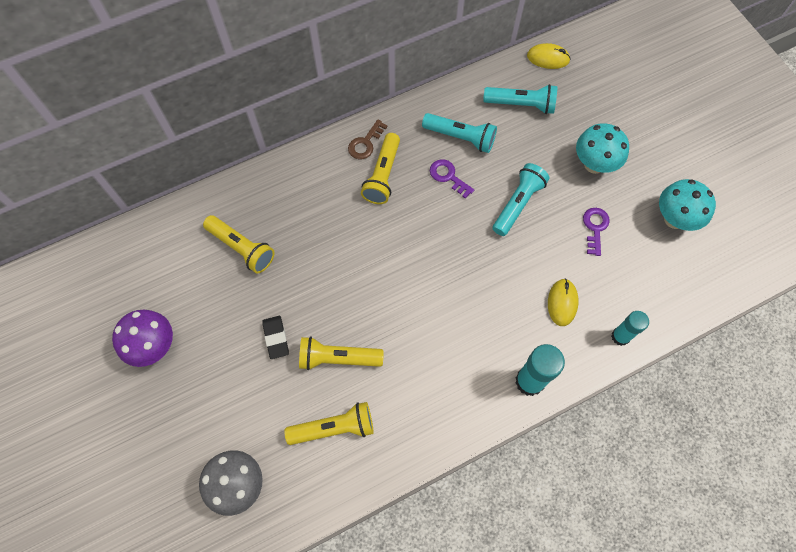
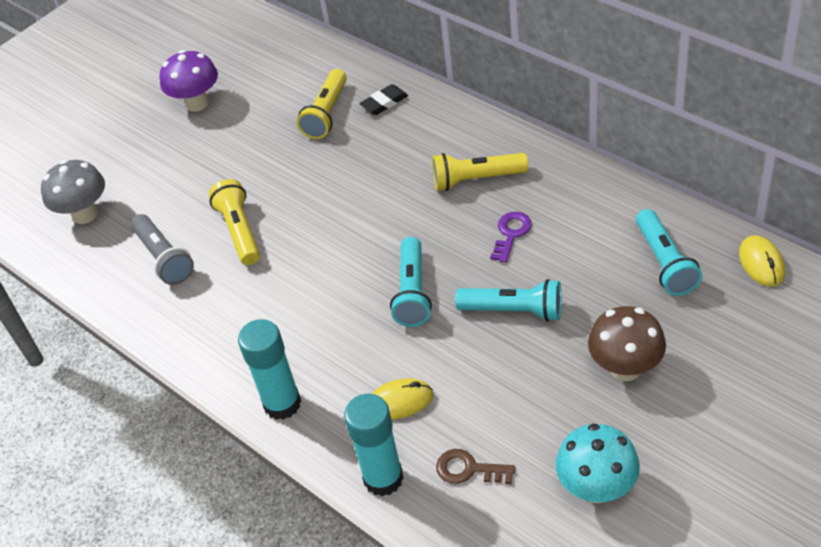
camera: 75 degrees right, 20 degrees down
black eraser [262,316,289,359] -> black eraser moved to [359,84,408,115]
yellow flashlight [284,402,374,445] -> grey flashlight [131,214,194,285]
brown key [348,120,388,159] -> brown key moved to [436,449,515,484]
turquoise flashlight [422,113,497,153] -> turquoise flashlight moved to [390,237,432,327]
turquoise mushroom [576,123,629,174] -> brown mushroom [588,306,666,381]
purple key [583,208,610,256] -> none
turquoise glue stick [611,311,649,346] -> turquoise glue stick [344,394,404,496], size x1.53

